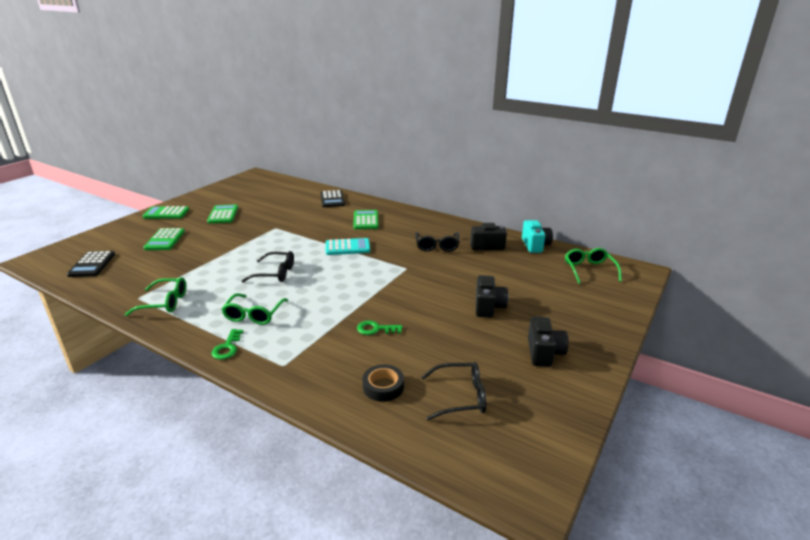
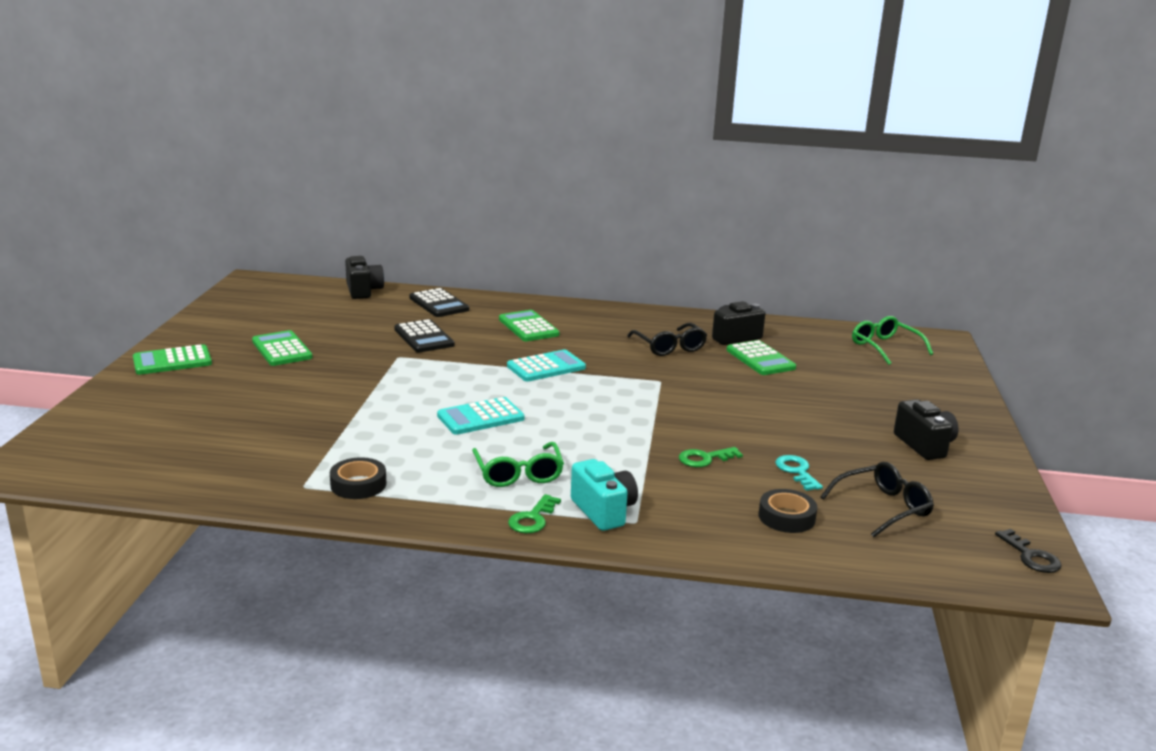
camera: 25 degrees left, 5 degrees down
black calculator [67,251,115,277] -> black calculator moved to [394,319,454,353]
green glasses [125,277,186,316] -> black tape [330,457,386,499]
green calculator [144,228,185,250] -> green calculator moved to [727,340,796,375]
green key [212,329,244,360] -> green key turned 45 degrees clockwise [508,494,561,533]
black glasses [242,251,294,282] -> turquoise calculator [437,397,525,435]
black camera [476,275,508,318] -> black camera moved to [345,256,384,299]
turquoise camera [522,220,553,253] -> turquoise camera moved to [571,459,638,531]
none -> turquoise key [775,455,823,491]
none -> black key [995,529,1062,573]

